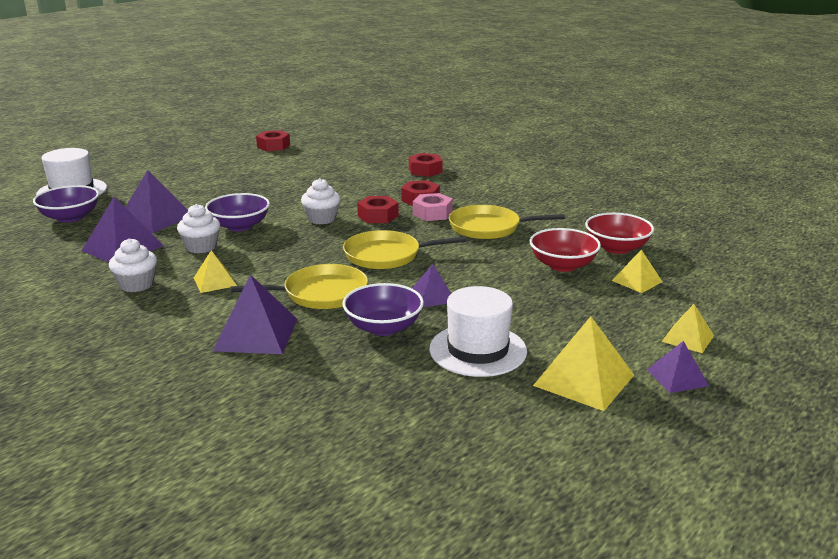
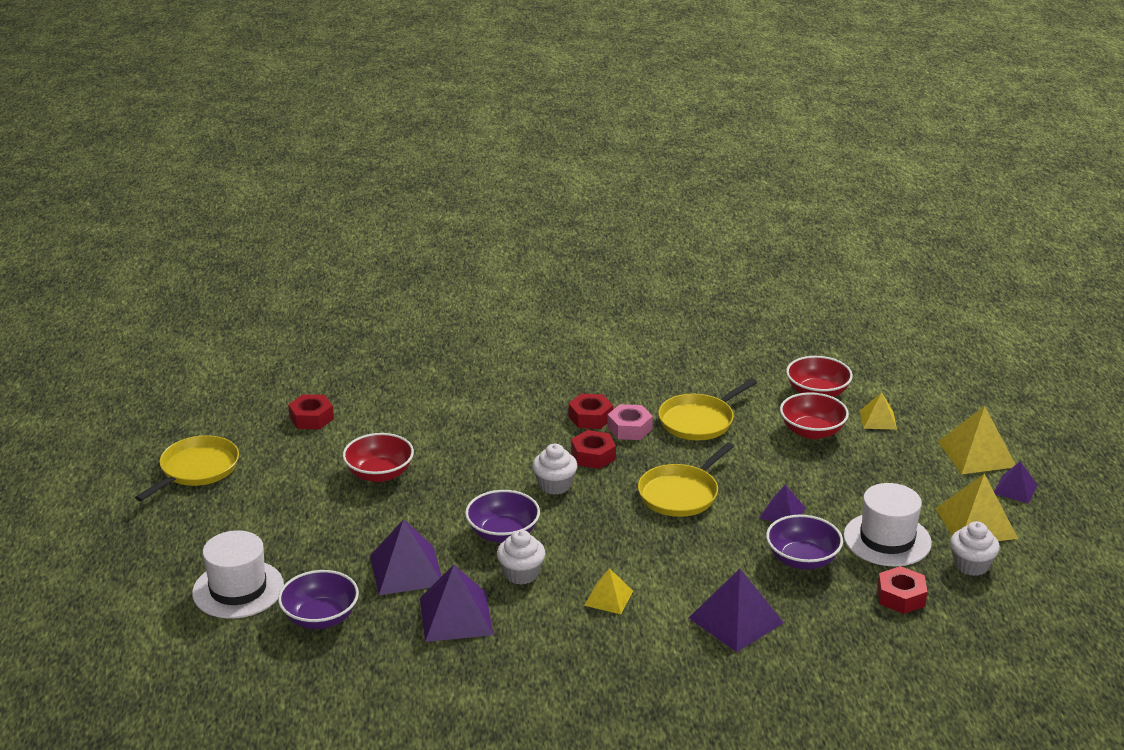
camera: 45 degrees left, 5 degrees up
white cupcake [109,238,157,292] -> white cupcake moved to [950,521,1000,576]
yellow pan [231,264,368,309] -> yellow pan moved to [135,435,239,501]
red nut [409,153,443,177] -> red nut moved to [877,566,927,614]
yellow pyramid [662,304,714,353] -> yellow pyramid [938,406,1016,474], size x1.71
none -> red bowl [343,433,414,482]

